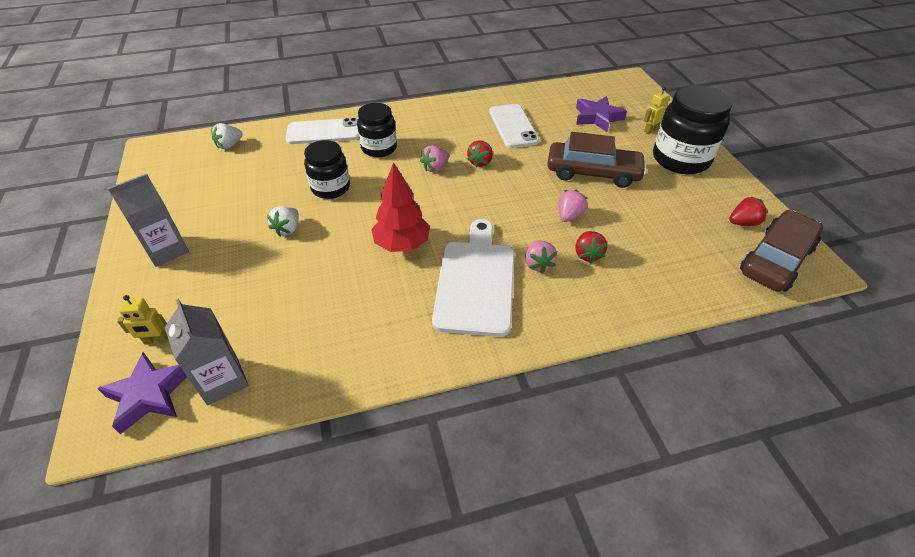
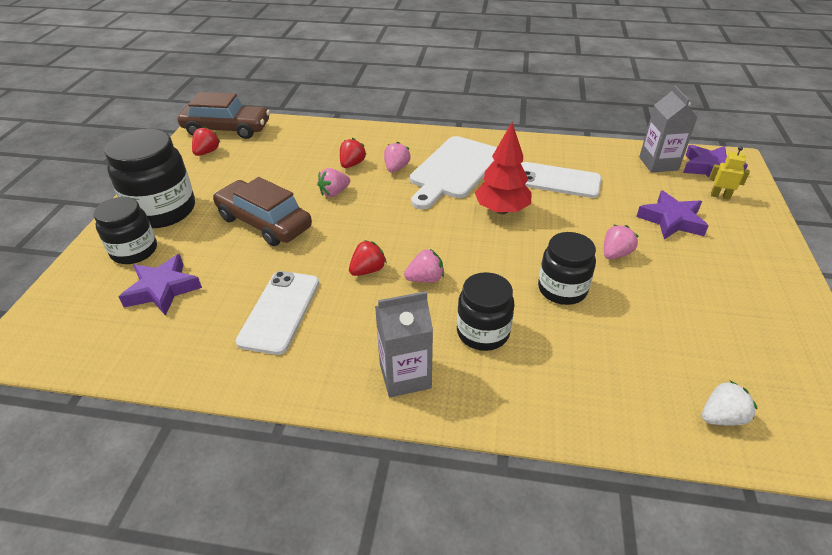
camera: 155 degrees left, 5 degrees down
grey carton [108,173,189,267] -> grey carton moved to [375,291,433,397]
white strawberry [267,206,299,237] -> pink strawberry [604,225,639,260]
white phone [286,118,359,144] -> white phone moved to [521,162,602,198]
yellow robot [644,87,670,134] -> black jar [93,197,157,264]
red strawberry [729,196,768,226] -> red strawberry turned 105 degrees clockwise [192,126,221,156]
brown car [740,210,823,292] -> brown car turned 150 degrees counterclockwise [177,92,270,139]
none -> purple star [636,190,709,240]

